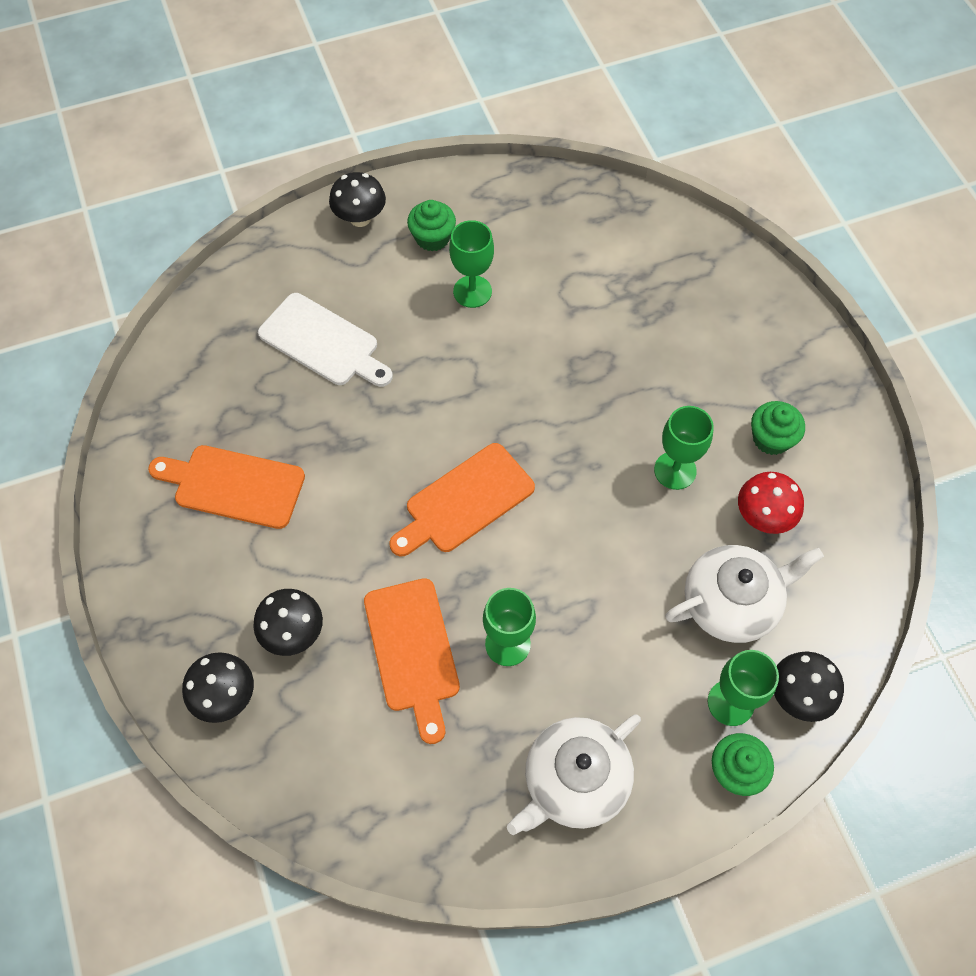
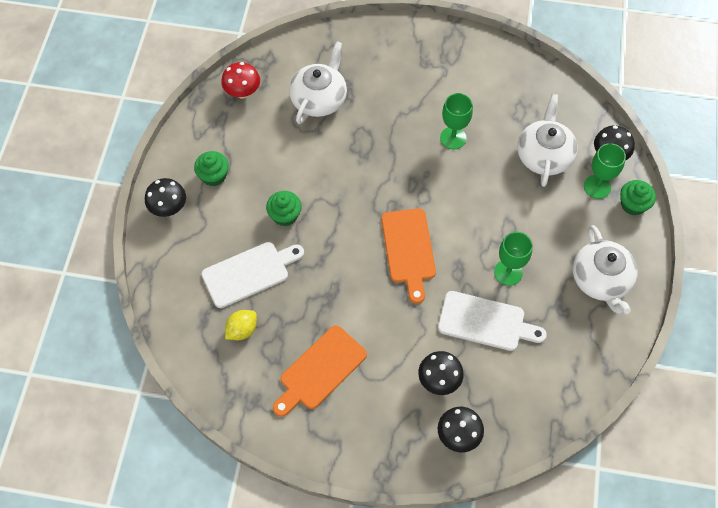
camera: 60 degrees left, 0 degrees up
orange cutting board [364,578,460,744] -> white cutting board [438,291,547,351]
green goblet [449,220,494,308] -> none
red mushroom [738,472,804,534] -> red mushroom moved to [221,62,260,99]
green cupcake [751,401,805,455] -> green cupcake moved to [266,191,302,226]
none -> yellow lemon [225,310,257,340]
none -> white teapot [289,41,347,124]

